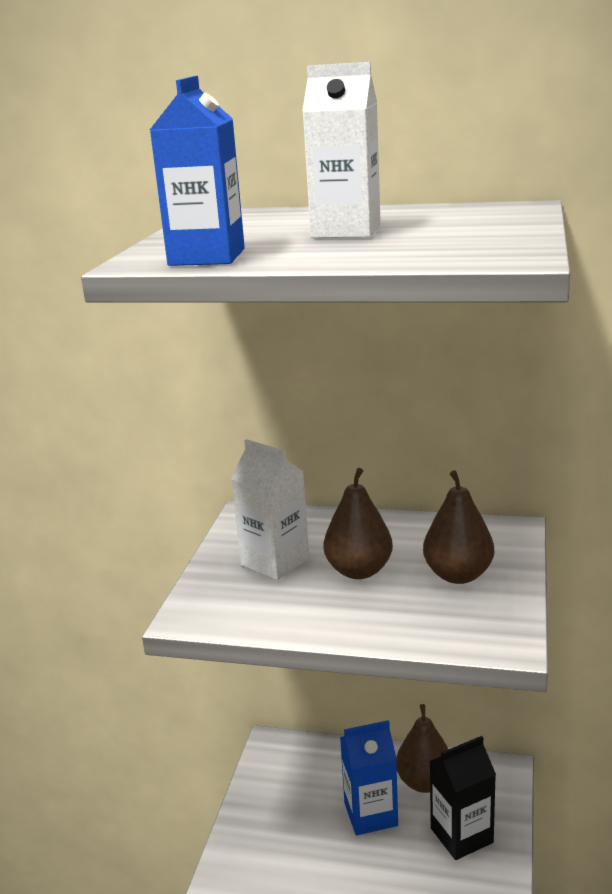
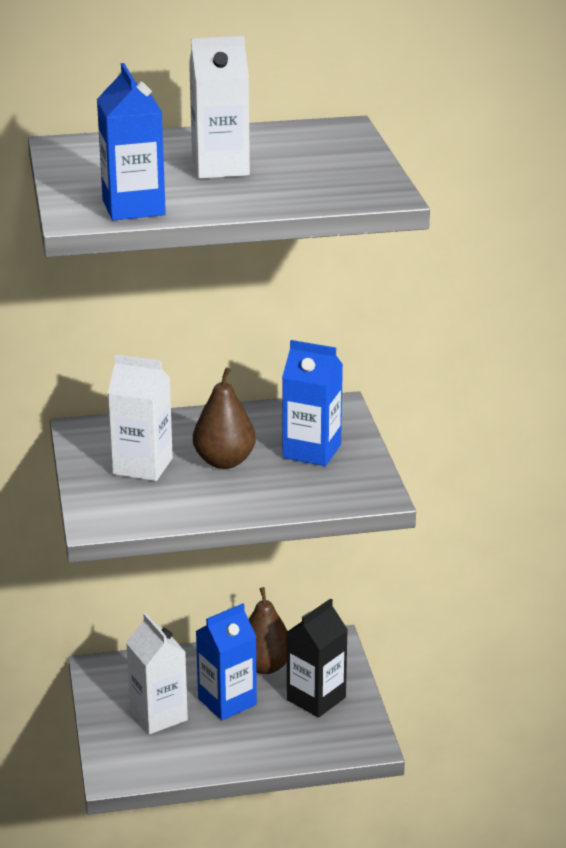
camera: 25 degrees left, 5 degrees up
brown pear [423,470,494,584] -> blue carton [282,340,343,466]
none -> white carton [126,613,188,734]

